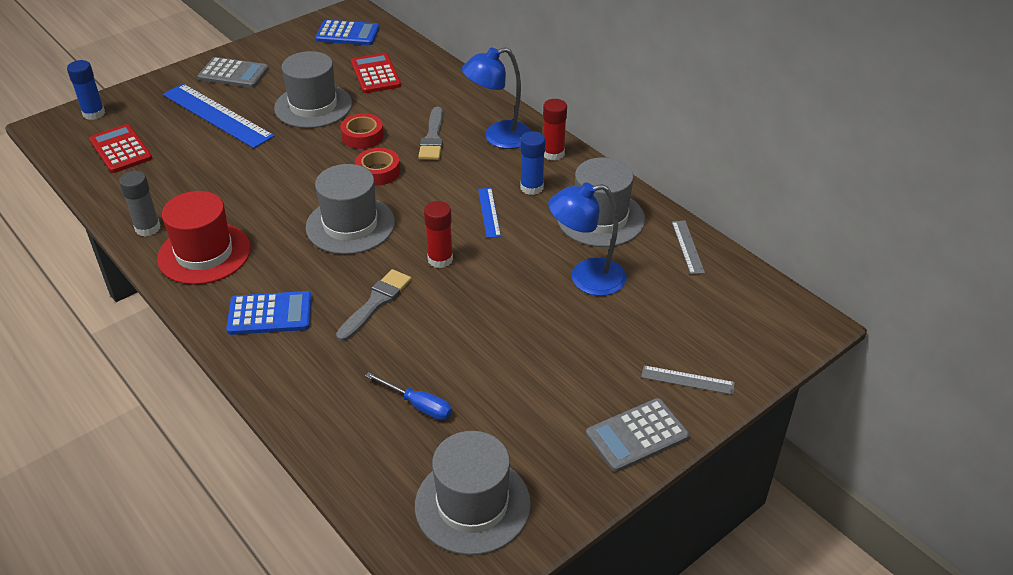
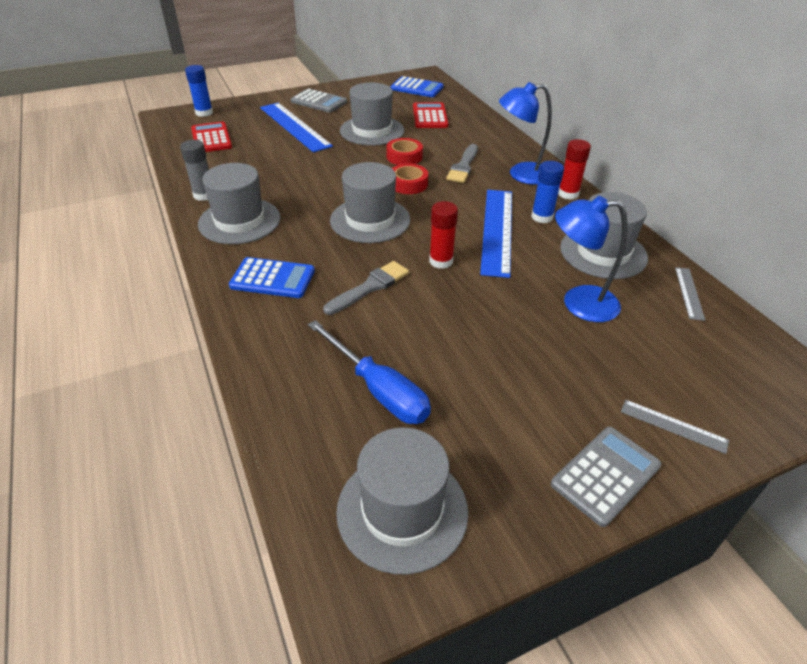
camera: 15 degrees right, 0 degrees up
red hat [157,191,251,285] -> grey hat [198,163,281,244]
blue screwdriver [365,372,452,420] -> blue screwdriver [308,320,431,424], size x1.66
blue ruler [478,188,501,238] -> blue ruler [480,190,512,278], size x2.10
grey calculator [586,398,689,472] -> grey calculator turned 150 degrees clockwise [551,427,661,527]

